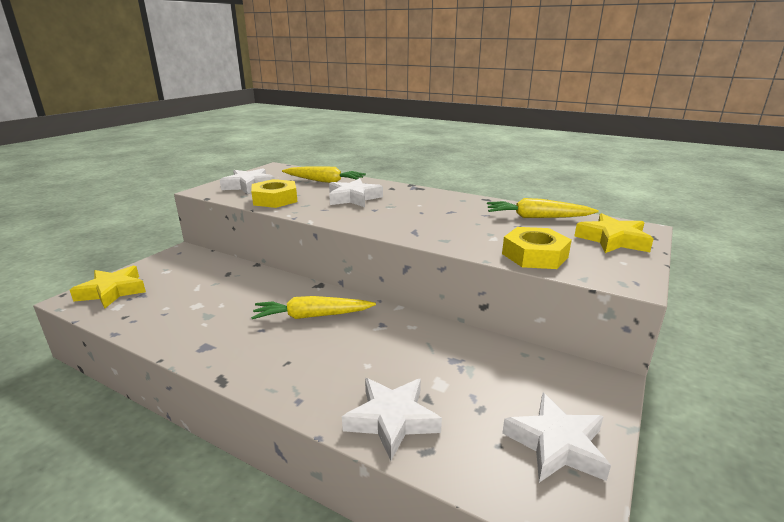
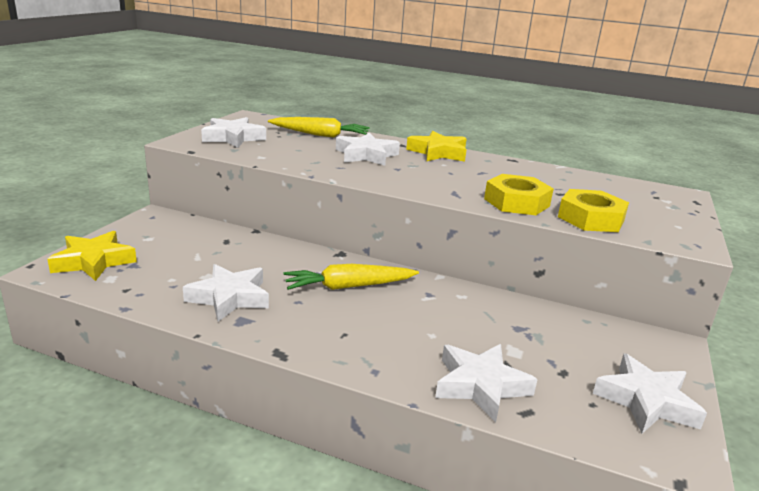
camera: 10 degrees left, 0 degrees up
yellow nut [251,179,297,208] -> yellow nut moved to [484,174,554,215]
yellow carrot [487,198,599,218] -> none
yellow star [574,213,654,253] -> yellow star moved to [406,131,467,162]
none -> white star [183,264,269,322]

